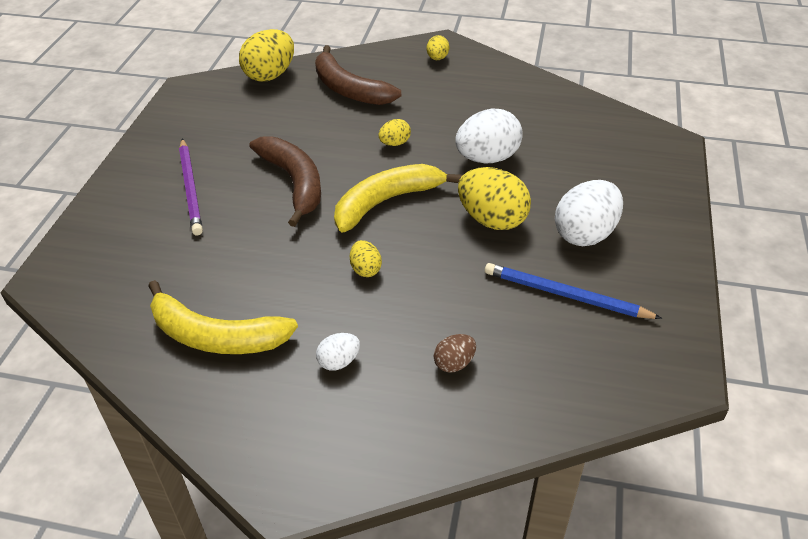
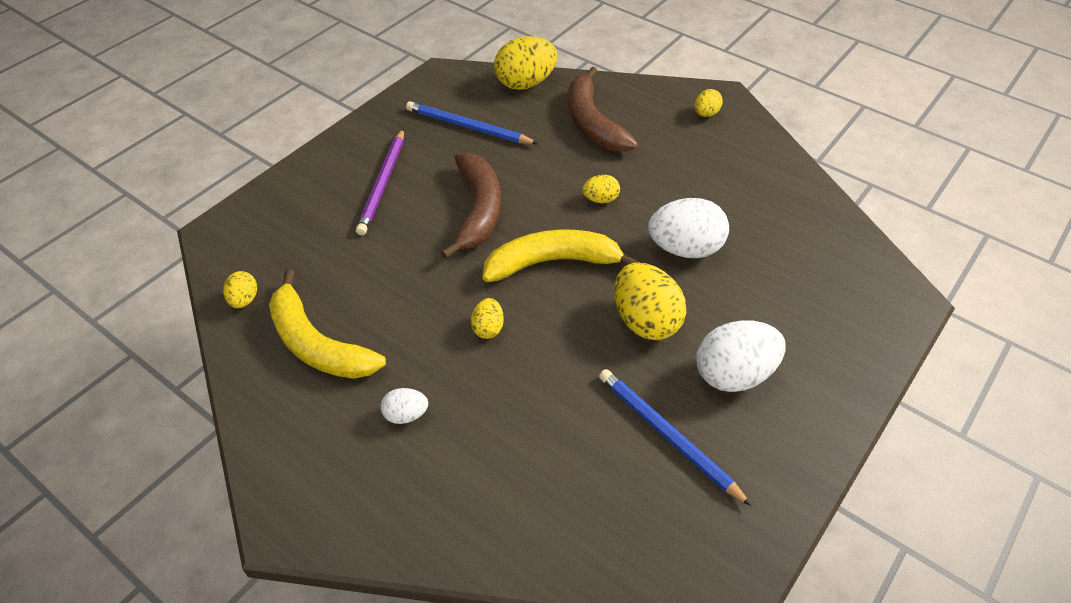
camera: 25 degrees right, 5 degrees up
brown egg [434,334,476,373] -> none
none -> yellow egg [223,271,257,308]
none -> blue pencil [406,101,538,144]

